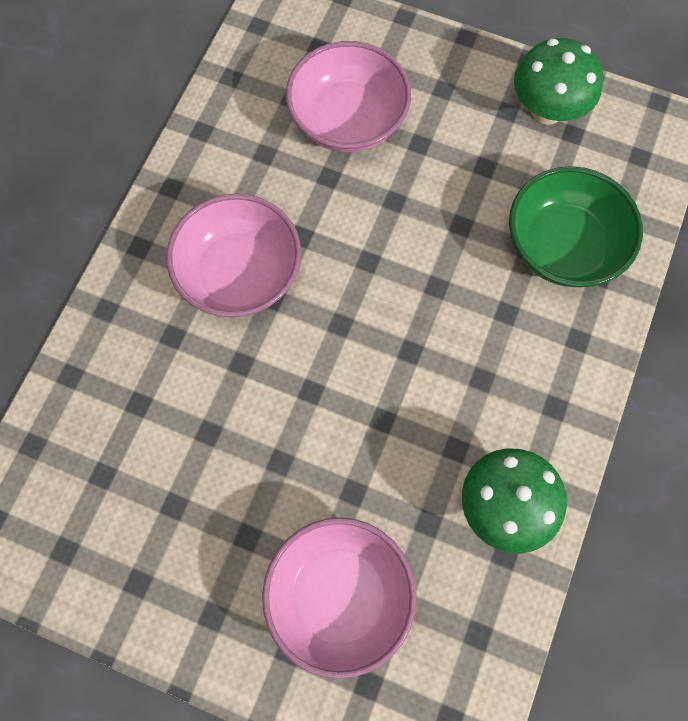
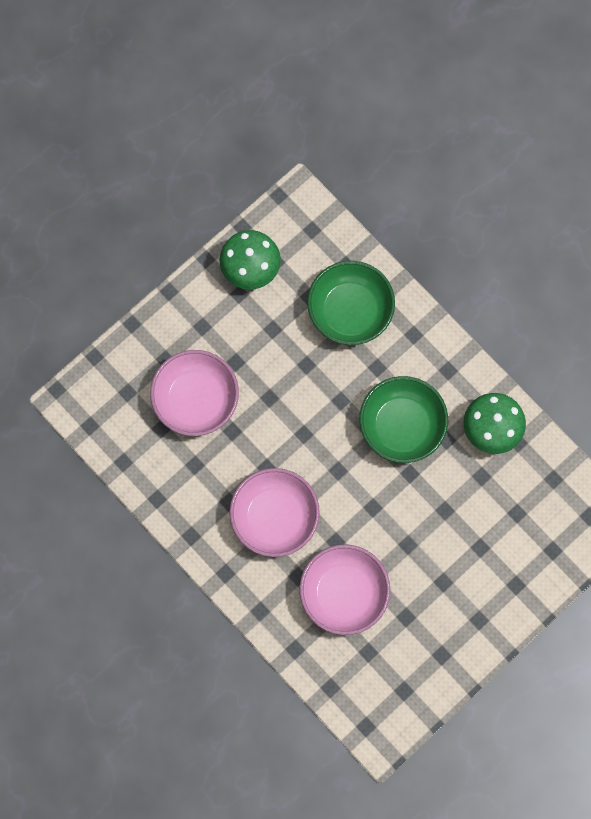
camera: 65 degrees left, 5 degrees up
pink bowl [262,517,417,679] -> pink bowl moved to [299,544,390,635]
none -> green bowl [359,376,448,463]

